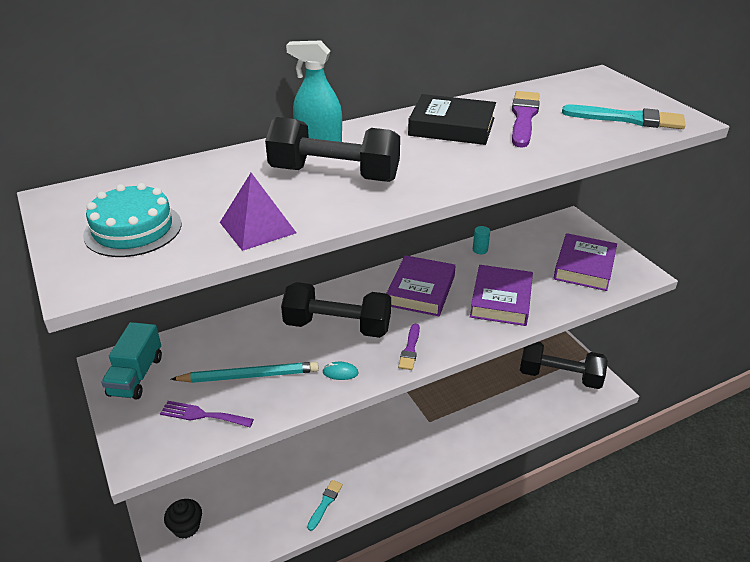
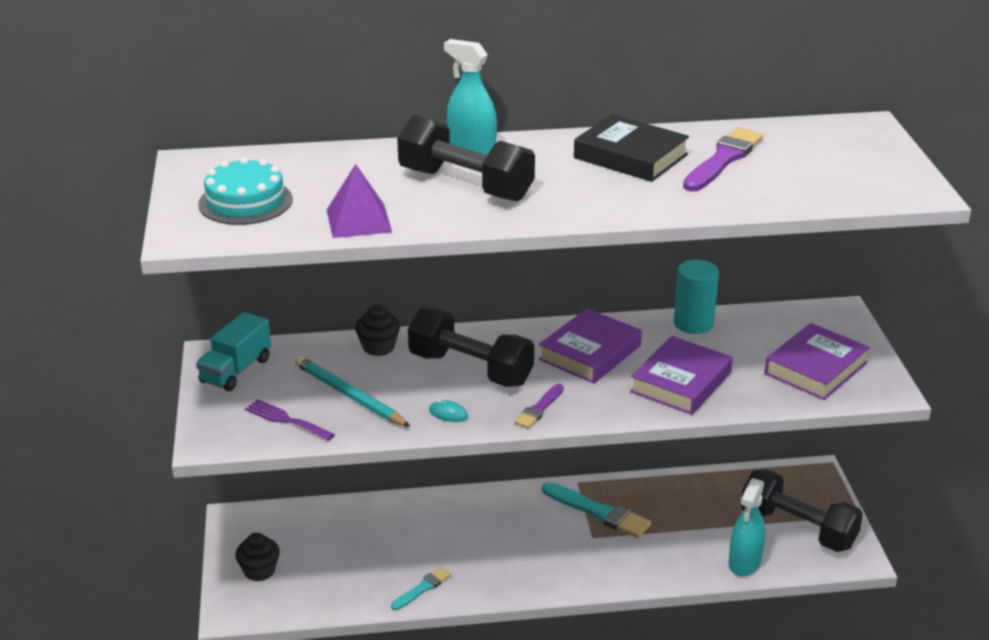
camera: 20 degrees right, 5 degrees down
turquoise pencil [171,362,319,383] -> turquoise pencil turned 150 degrees counterclockwise [295,356,411,427]
turquoise cylinder [473,226,490,254] -> turquoise cylinder [674,260,719,334], size x1.99
turquoise brush [562,105,686,129] -> turquoise brush moved to [542,482,651,538]
none -> black cupcake [355,305,400,356]
none -> turquoise spray bottle [729,478,765,576]

